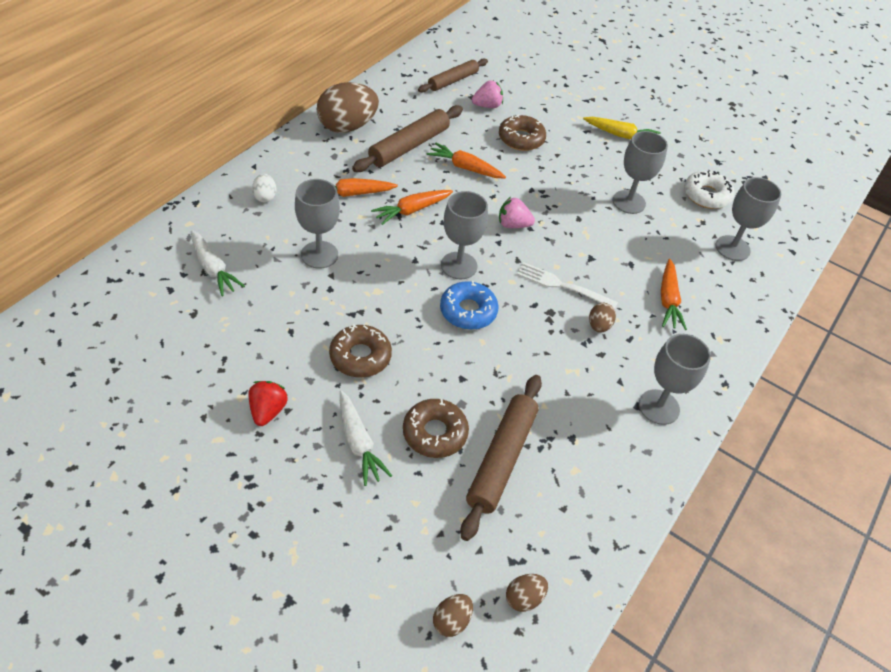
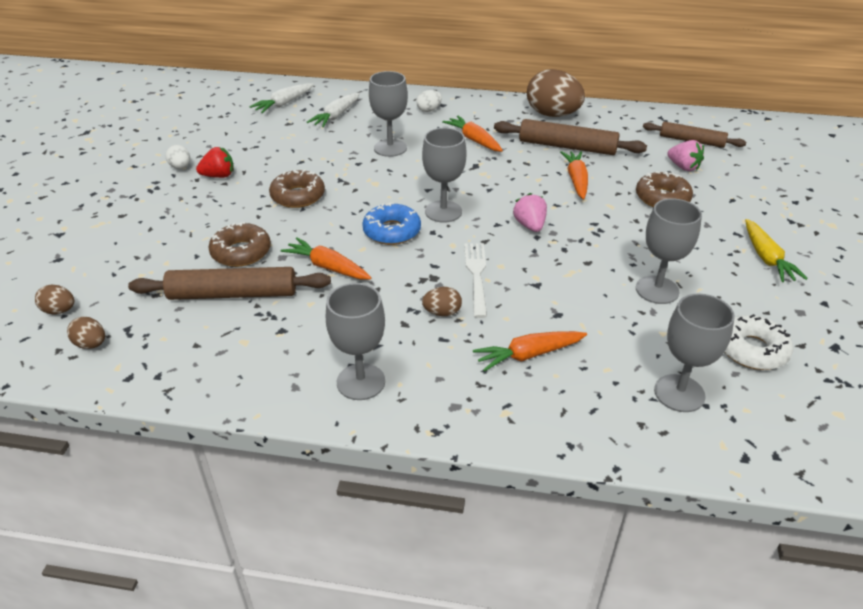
camera: 70 degrees right, 10 degrees down
white carrot [340,390,392,486] -> white carrot moved to [249,83,314,113]
orange carrot [371,190,453,225] -> orange carrot moved to [281,237,371,279]
none -> white egg [166,145,190,169]

